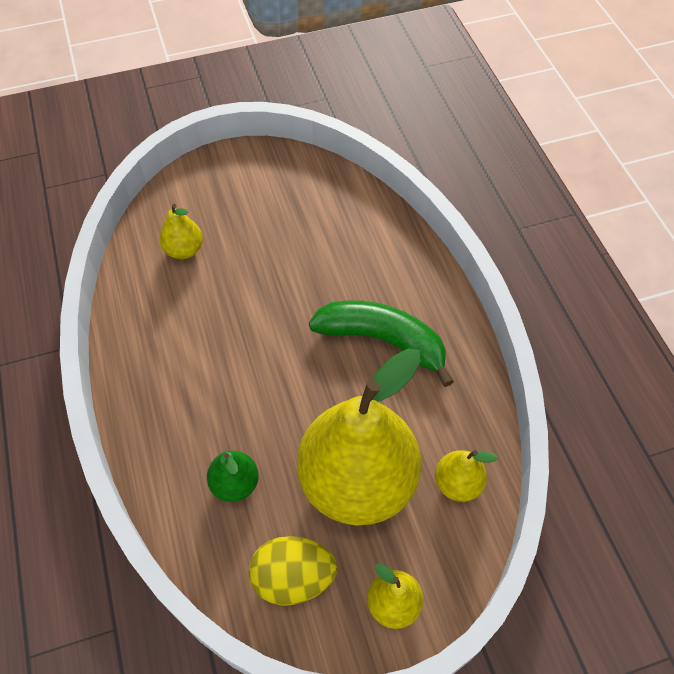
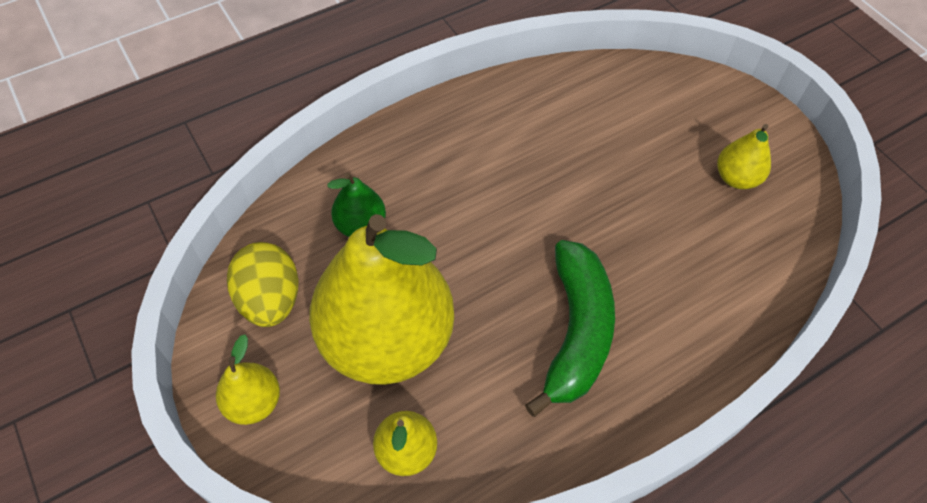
camera: 75 degrees right, 0 degrees up
yellow pear [159,204,203,259] -> yellow pear moved to [717,124,771,189]

